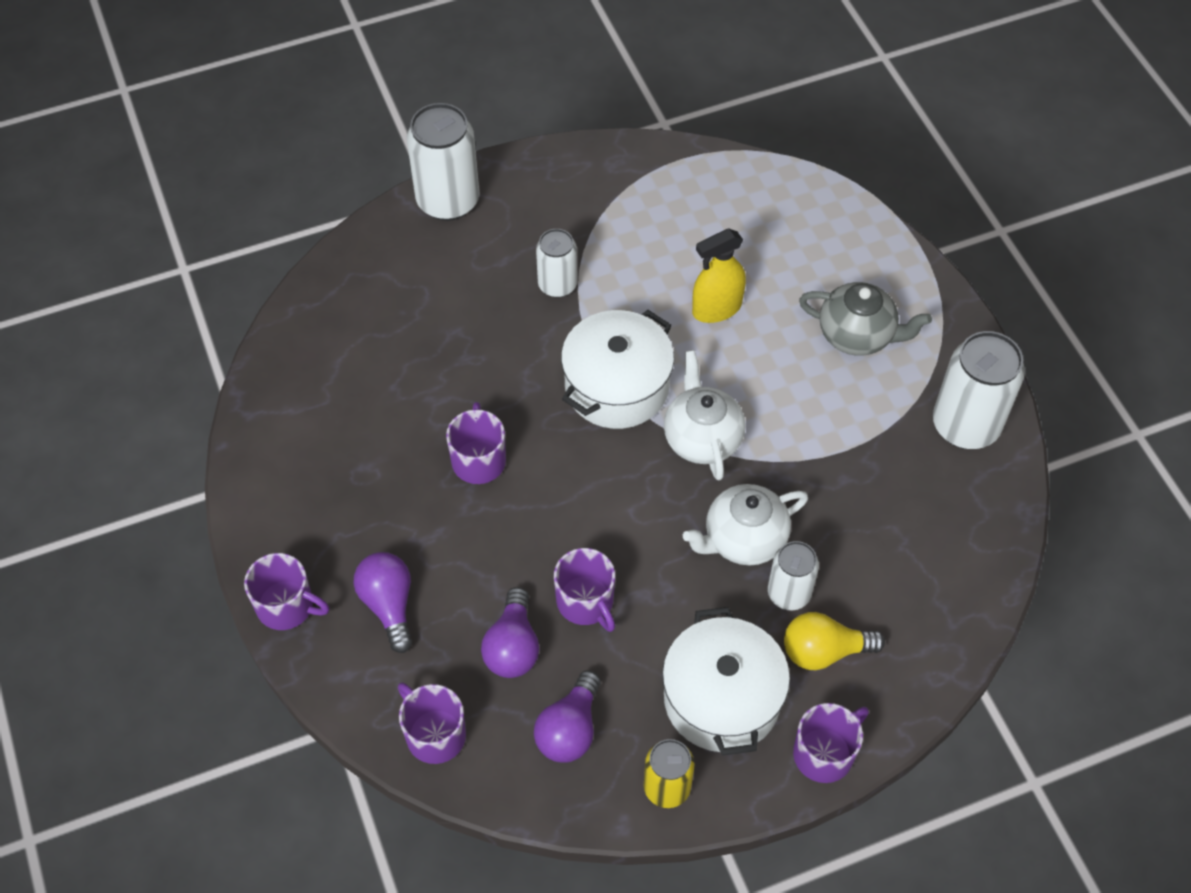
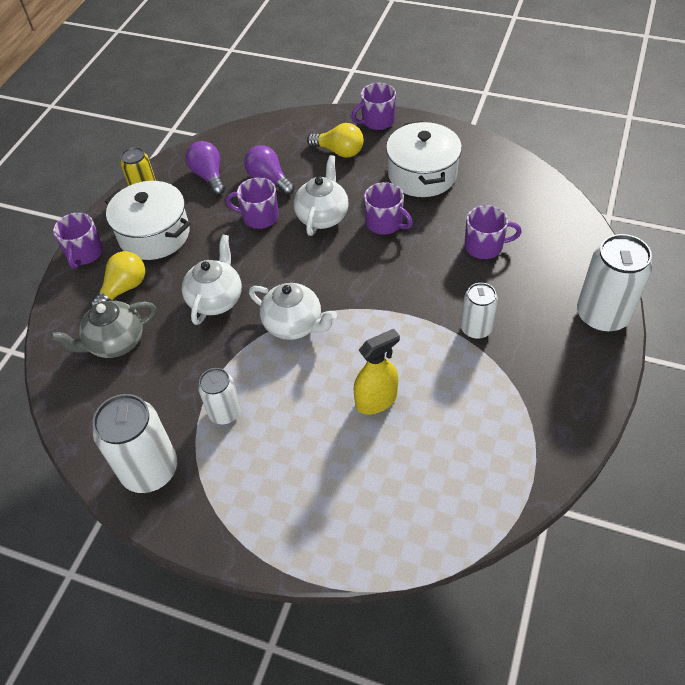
camera: 135 degrees right, 5 degrees down
purple light bulb [354,552,413,653] -> yellow light bulb [307,123,364,158]
purple mug [398,683,466,764] -> purple mug moved to [465,205,522,259]
white pot [561,310,674,429] -> white pot moved to [386,121,462,197]
yellow spray bottle [692,229,746,323] -> yellow spray bottle turned 45 degrees clockwise [354,329,400,414]
white can [768,541,819,610] -> white can moved to [198,368,241,424]
grey teapot [799,282,932,356] -> grey teapot moved to [50,301,156,358]
none -> white teapot [294,155,349,236]

